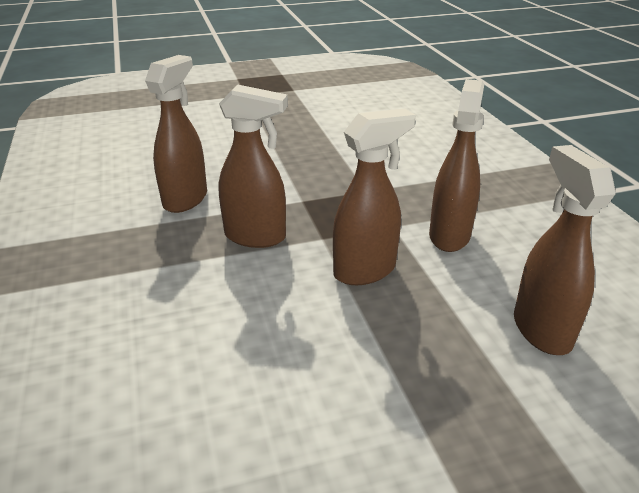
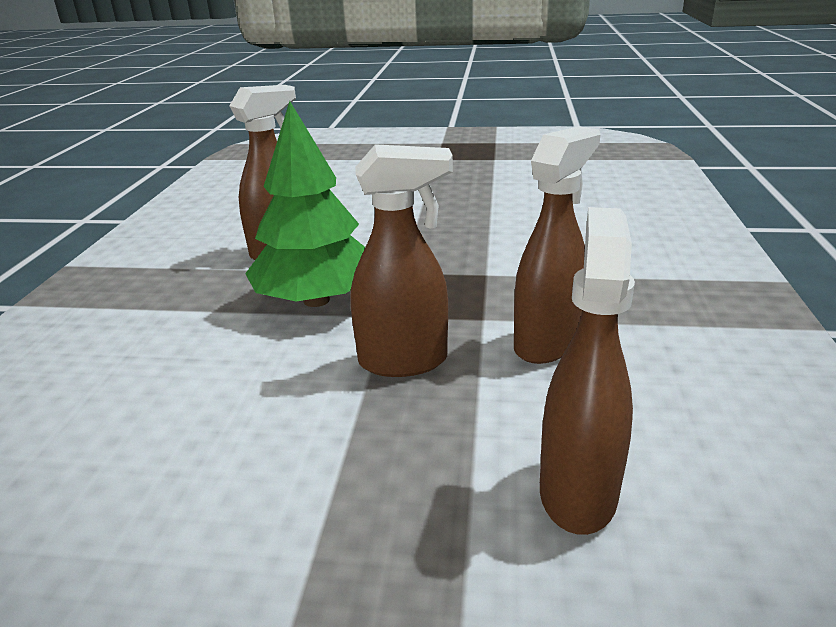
camera: 25 degrees right, 5 degrees down
brown spray bottle [219,84,288,248] -> green tree [245,101,365,307]

